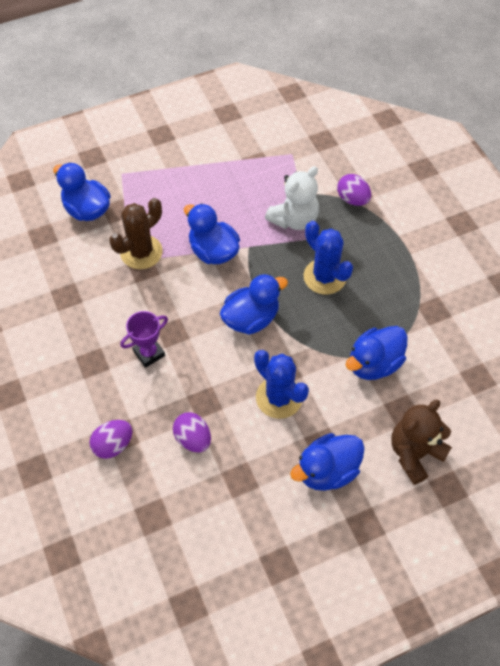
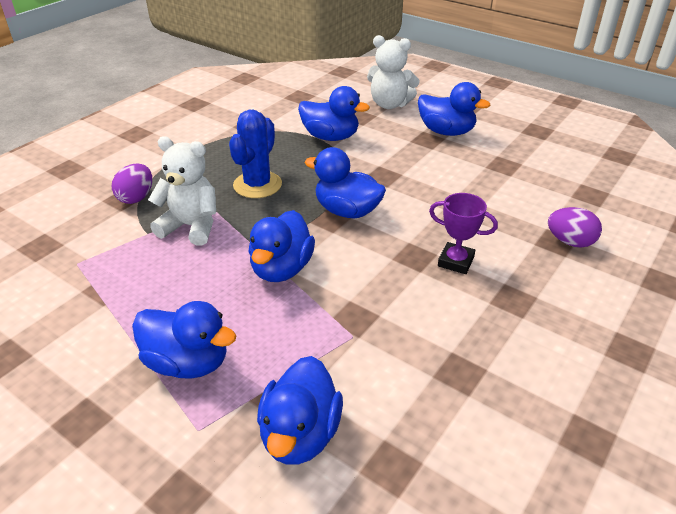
camera: 120 degrees left, 20 degrees down
brown cactus [109,198,163,269] -> none
purple egg [173,412,211,452] -> none
blue cactus [254,350,309,419] -> none
brown teddy bear [391,400,452,485] -> white teddy bear [367,35,420,109]
none -> blue duck [132,301,236,379]

